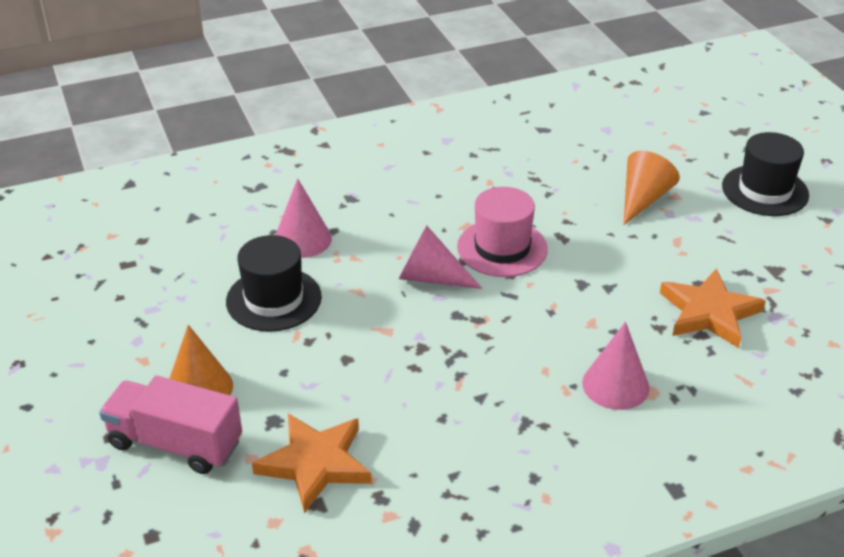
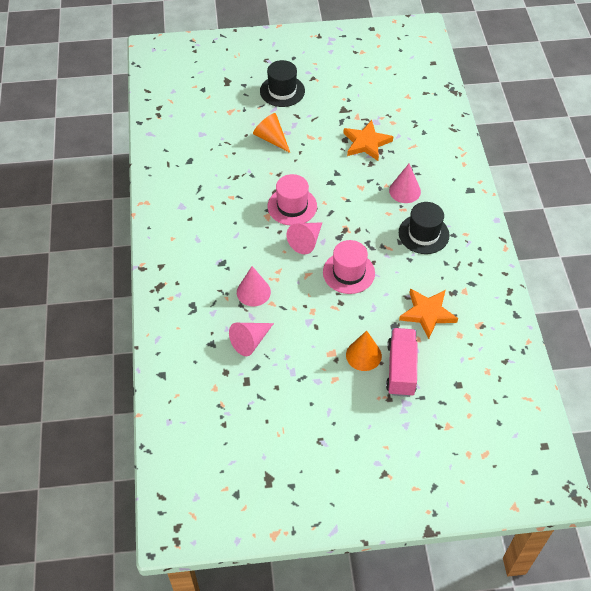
camera: 75 degrees left, 15 degrees up
pink truck [99,376,242,474] -> pink truck turned 150 degrees clockwise [386,328,418,397]
black hat [226,235,322,332] -> black hat moved to [399,202,449,254]
none -> pink cone [229,323,274,356]
none -> pink hat [323,240,375,294]

